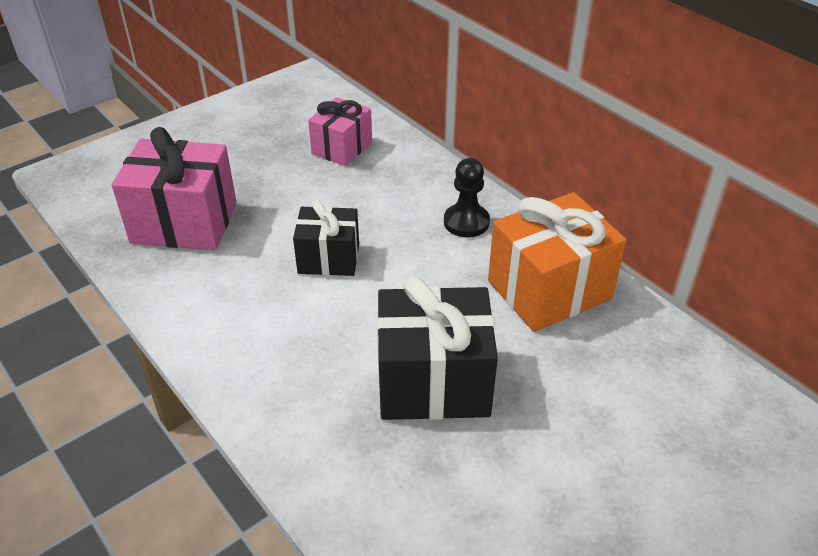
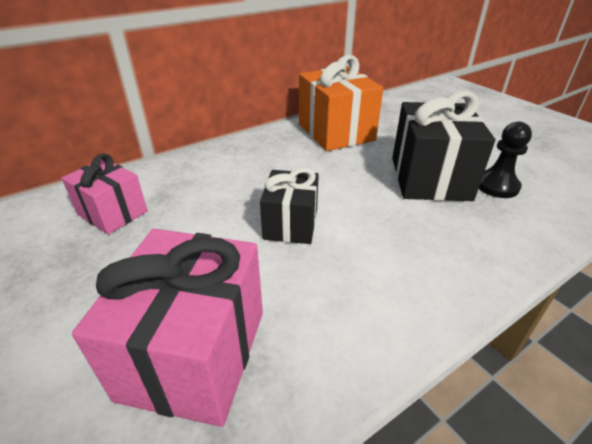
camera: 85 degrees left, 5 degrees down
black pawn [444,158,490,237] -> black pawn moved to [479,121,532,198]

